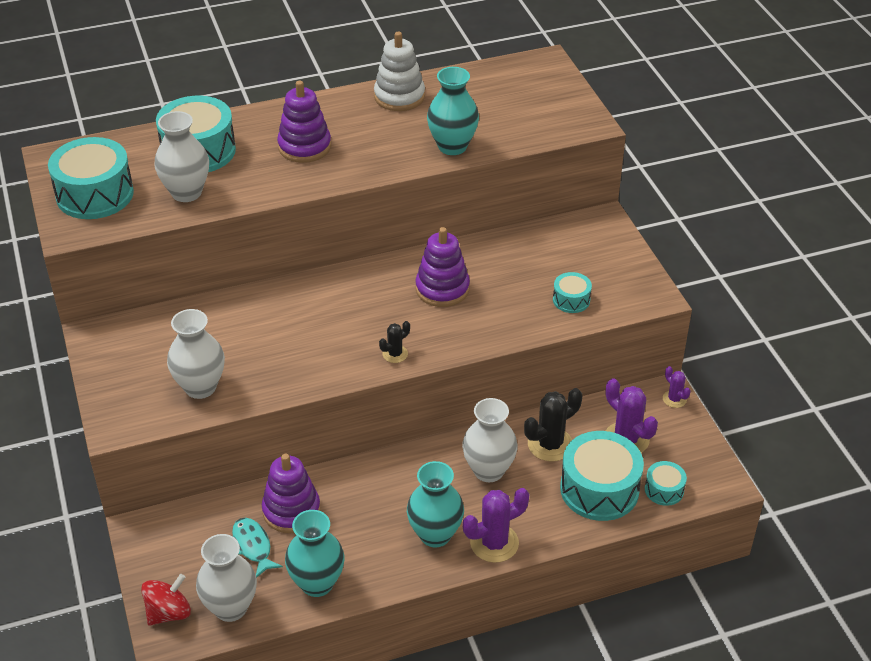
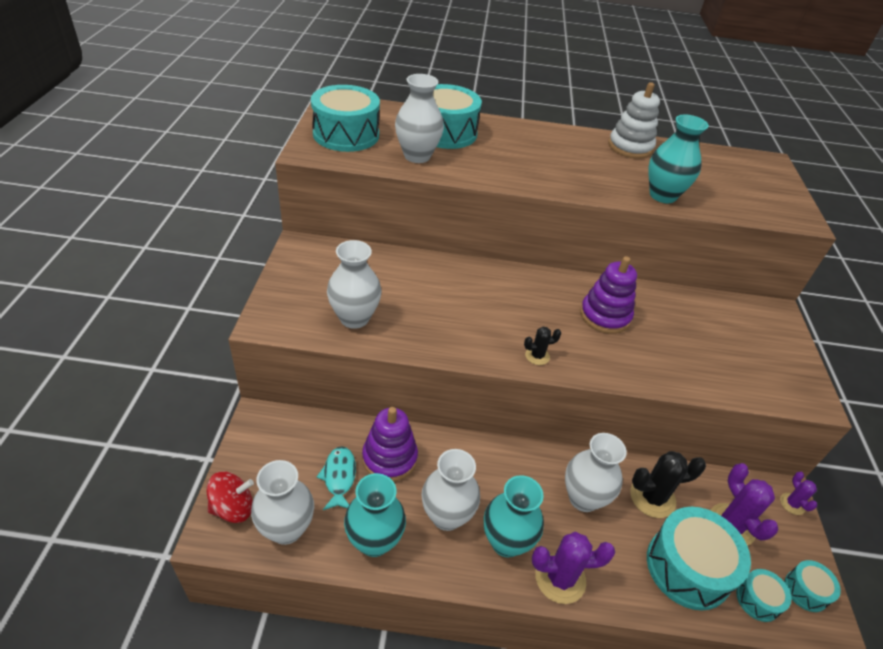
camera: 20 degrees right, 0 degrees up
purple stacking toy [277,81,331,163] -> none
turquoise drum [553,272,592,313] -> turquoise drum moved to [785,560,841,612]
none -> white vase [421,449,480,531]

